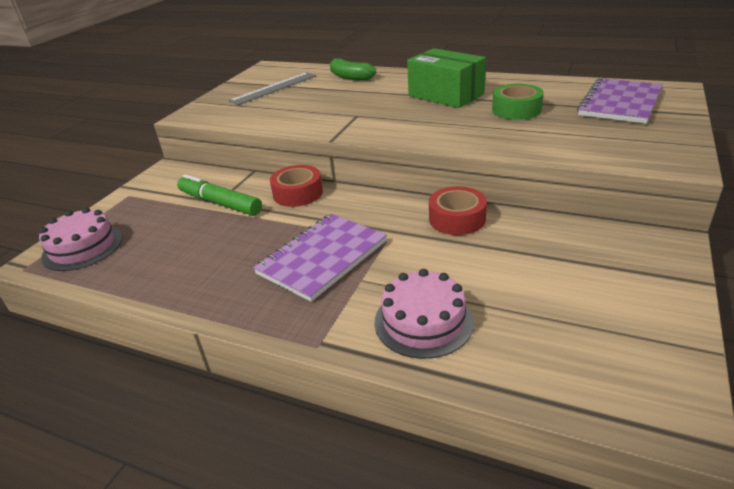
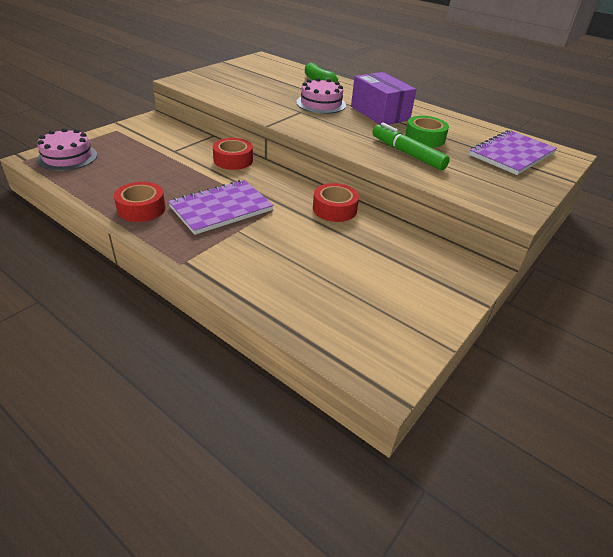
camera: 10 degrees right, 5 degrees up
green marker [177,174,262,215] -> green marker moved to [373,123,450,170]
grey ruler [229,72,316,105] -> none
pink cake [375,269,474,359] -> pink cake moved to [296,78,346,114]
green box [407,48,486,108] -> purple box [351,72,416,125]
none -> red tape [114,182,166,222]

